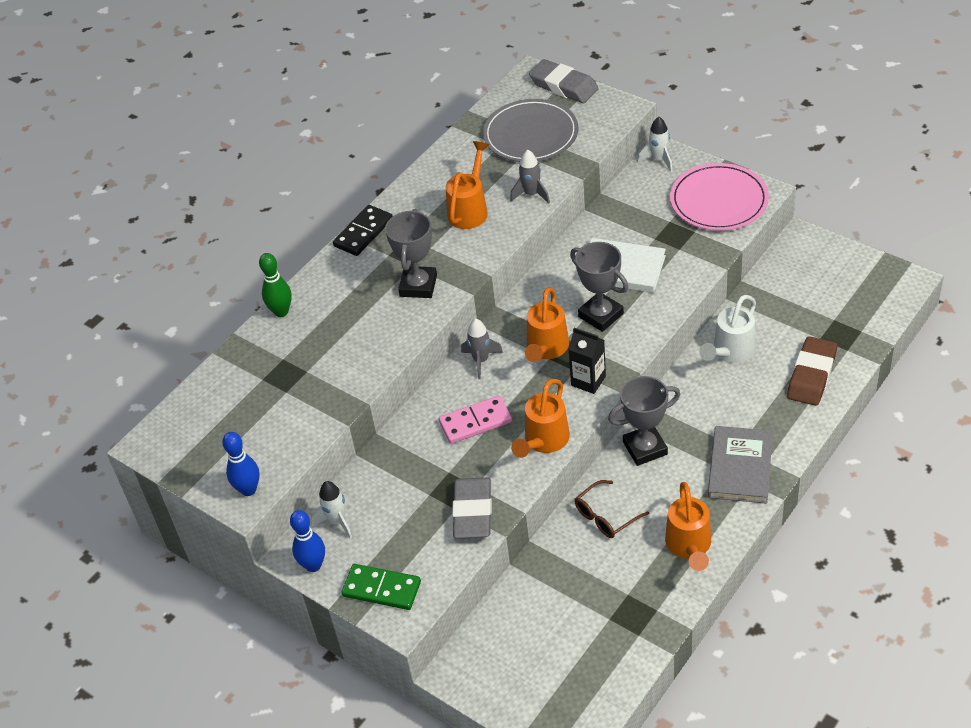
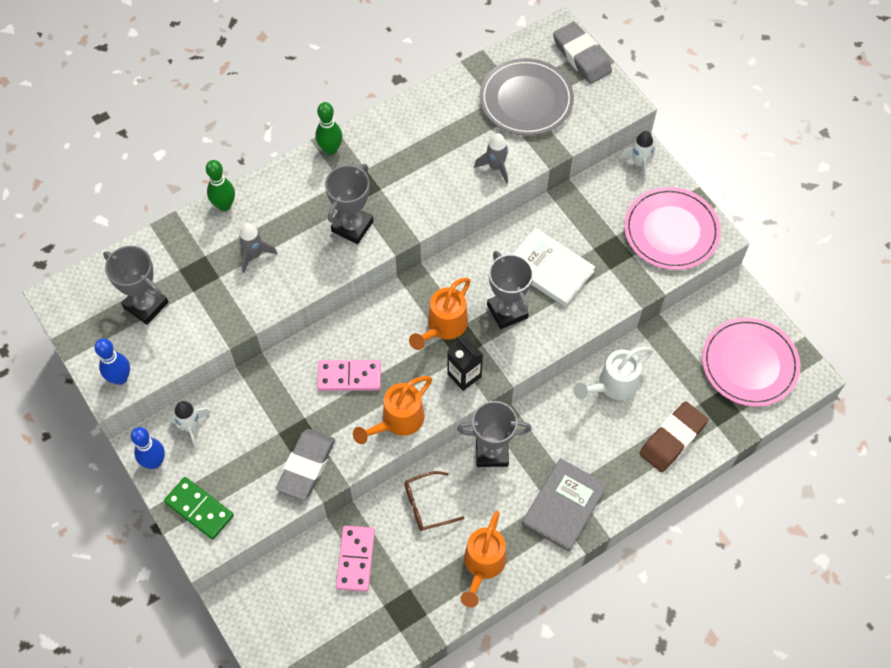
camera: 15 degrees right, 15 degrees up
black domino [333,205,393,256] -> green bowling pin [315,102,342,155]
orange watering can [446,141,489,229] -> none
grey rocket [461,319,503,379] -> grey rocket moved to [238,223,277,273]
none -> grey trophy [103,246,168,325]
none -> pink domino [336,526,375,592]
none -> pink plate [702,318,800,406]

